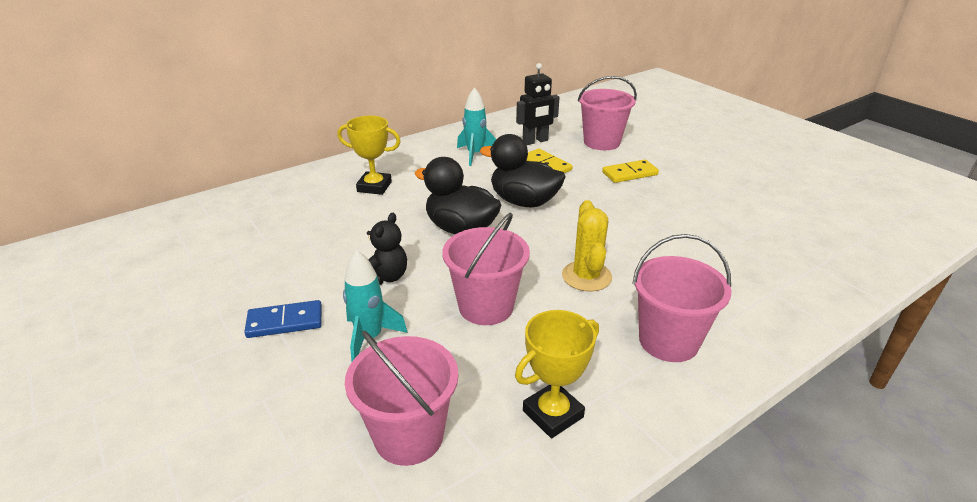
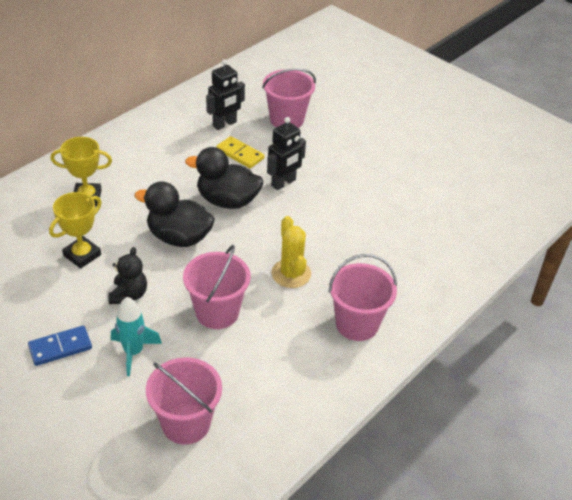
camera: 15 degrees left, 10 degrees up
turquoise rocket [457,87,496,166] -> none
yellow trophy [515,310,599,438] -> yellow trophy moved to [49,192,102,269]
yellow domino [602,160,659,183] -> none
none -> black robot [267,117,306,190]

